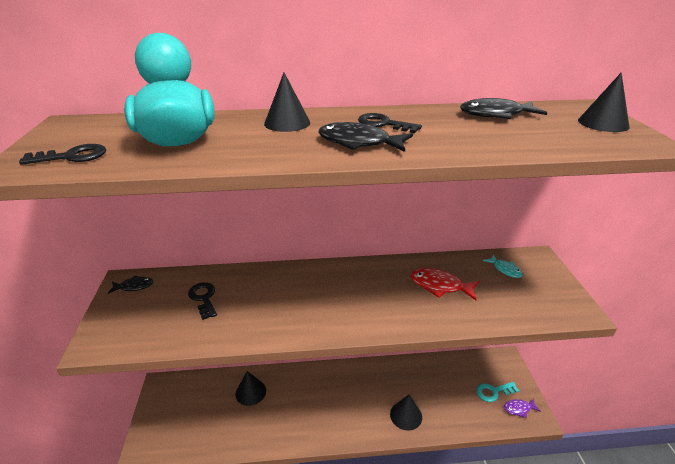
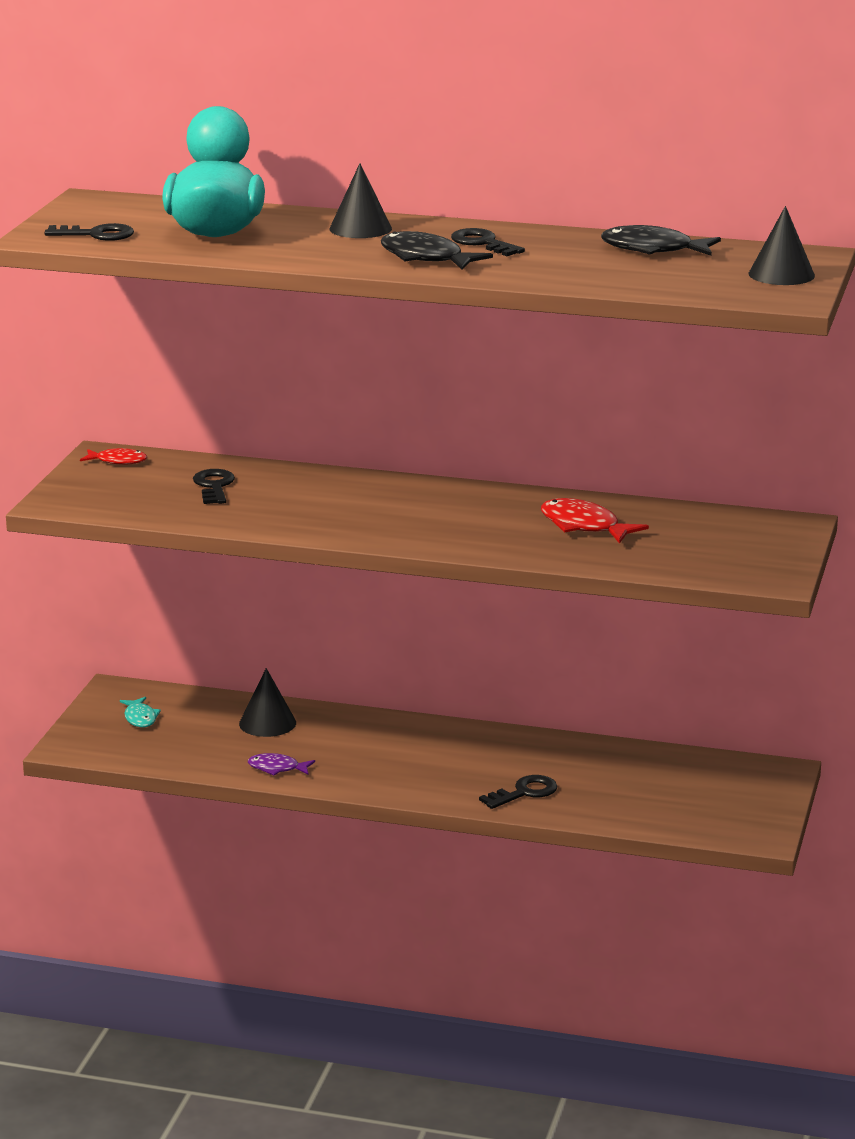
camera: 20 degrees right, 10 degrees down
black fish [108,276,153,294] -> red fish [80,448,147,465]
black cone [390,394,422,430] -> black key [479,775,557,809]
turquoise key [476,382,519,402] -> none
turquoise fish [483,254,523,278] -> turquoise fish moved to [120,697,161,727]
purple fish [504,398,541,418] -> purple fish moved to [248,753,315,776]

